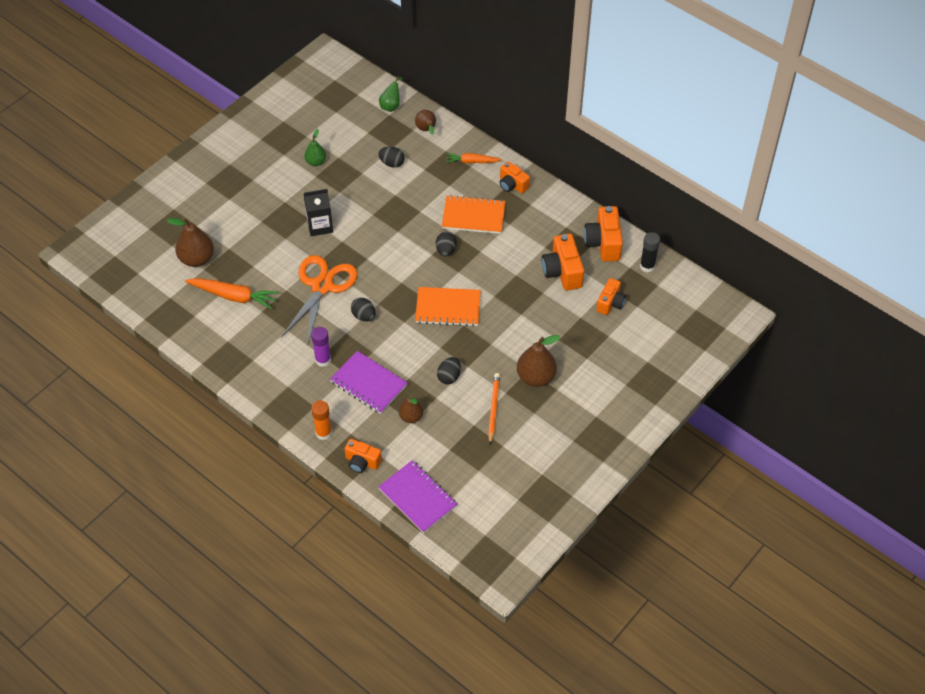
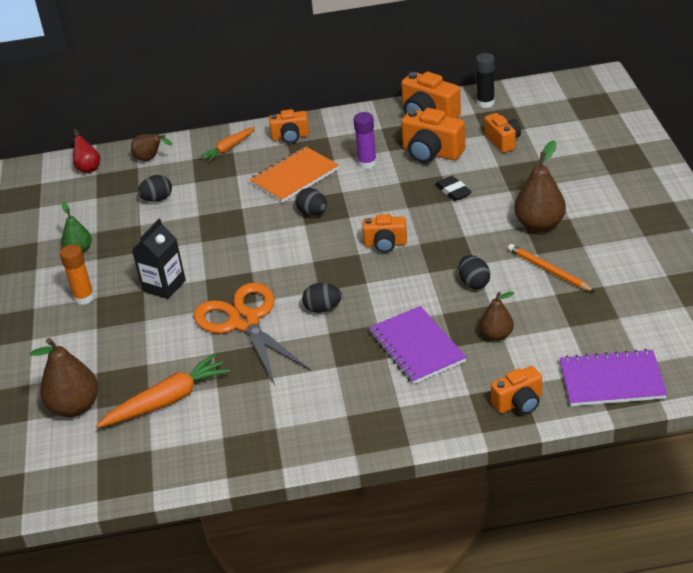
camera: 45 degrees left, 15 degrees down
purple glue stick [311,327,331,367] -> purple glue stick moved to [354,112,377,169]
orange glue stick [311,400,332,440] -> orange glue stick moved to [60,244,94,305]
purple notebook [330,351,408,414] -> purple notebook turned 75 degrees clockwise [369,306,467,384]
green pear [379,76,403,112] -> red pear [73,129,100,173]
orange notebook [415,287,481,326] -> orange camera [362,214,407,253]
none -> black eraser [435,176,472,201]

